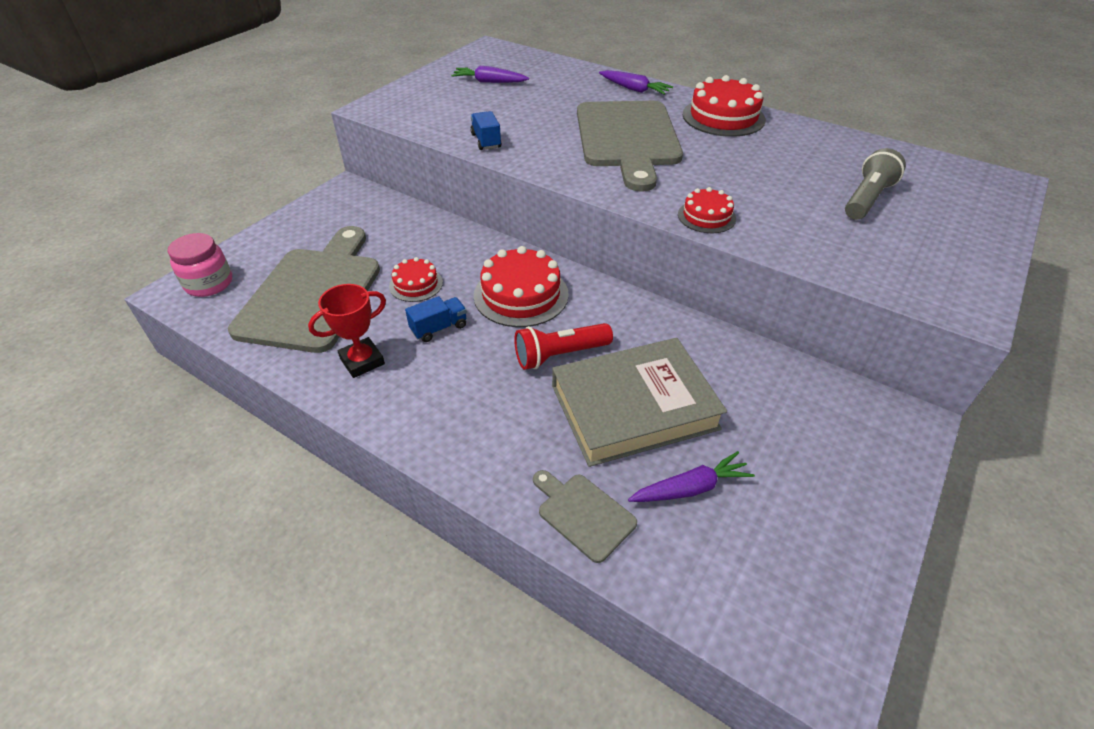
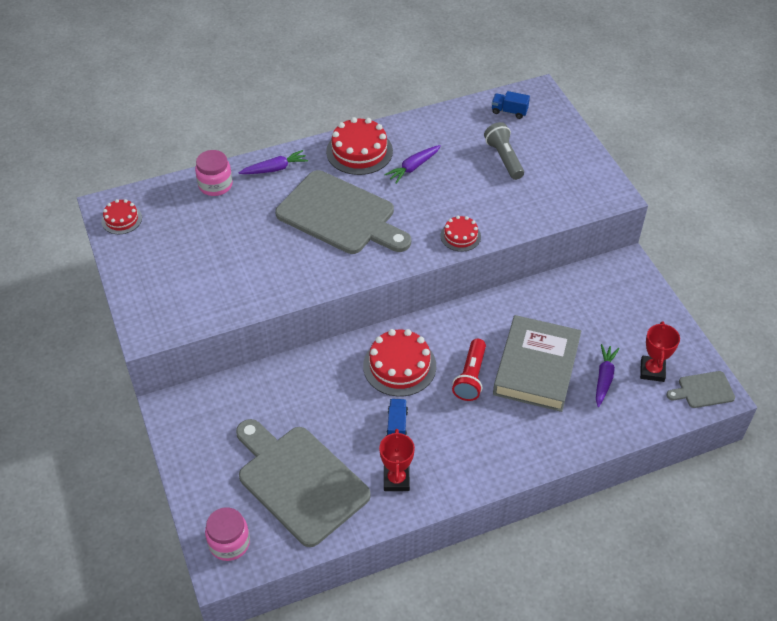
camera: 55 degrees left, 5 degrees up
red cake [389,257,443,302] -> red cake moved to [101,199,142,234]
purple carrot [451,66,529,83] -> purple carrot moved to [384,145,441,184]
blue truck [470,111,502,150] -> blue truck moved to [492,91,530,119]
grey cutting board [533,470,637,563] -> grey cutting board moved to [666,371,735,408]
none -> pink jar [195,150,233,196]
none -> red trophy [640,321,680,382]

